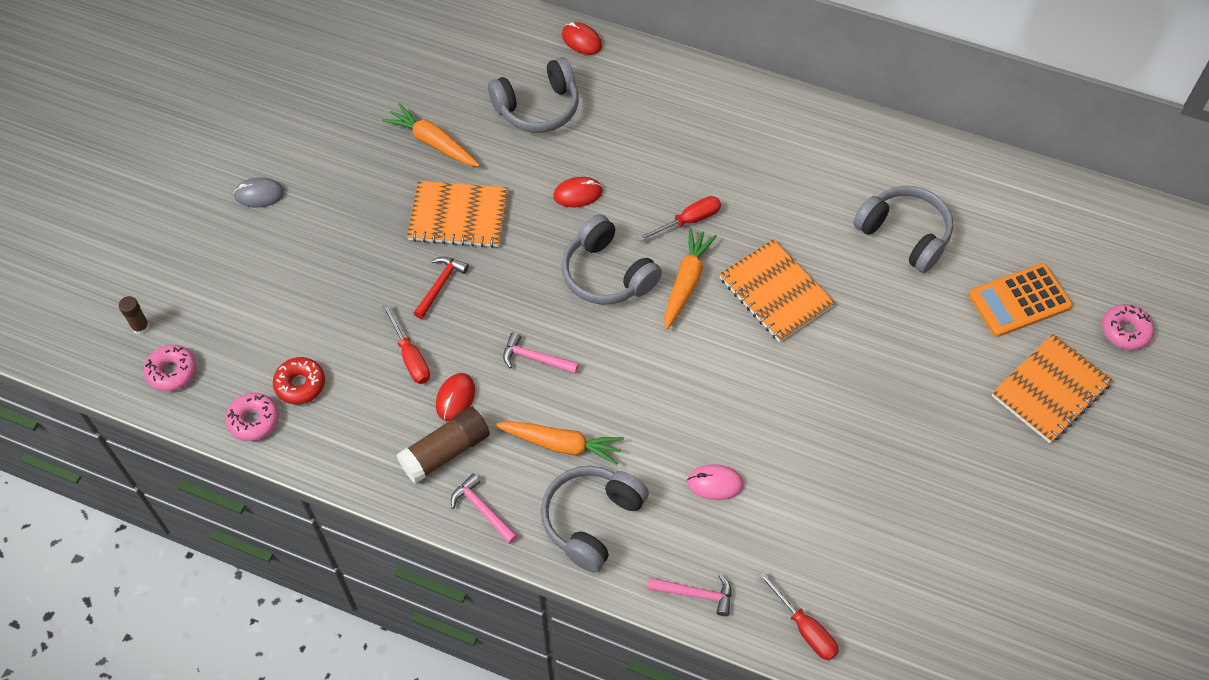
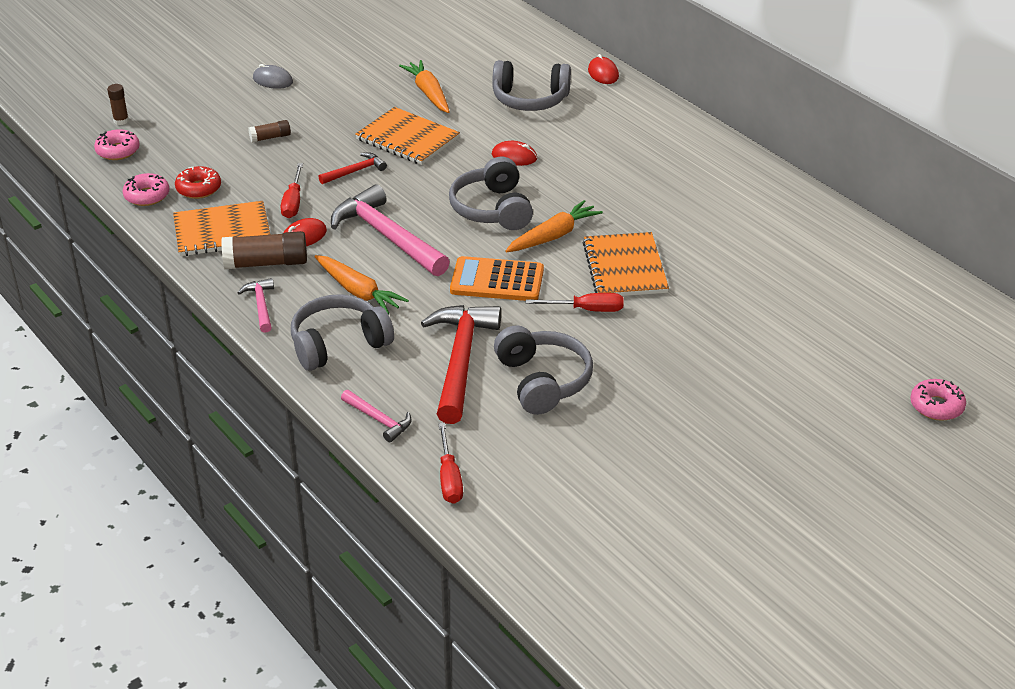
camera: 30 degrees right, 20 degrees down
pink hammer [503,332,579,374] -> pink hammer [331,184,450,276], size x2.06
red screwdriver [637,196,721,242] -> red screwdriver moved to [526,293,624,312]
pink mouse [687,464,744,500] -> red hammer [421,305,501,424]
grey headphones [853,186,953,273] -> grey headphones moved to [494,325,593,415]
orange calculator [968,263,1073,337] -> orange calculator moved to [450,256,544,301]
orange notebook [992,334,1113,443] -> orange notebook moved to [173,201,270,256]
none -> brown glue stick [248,120,291,143]

